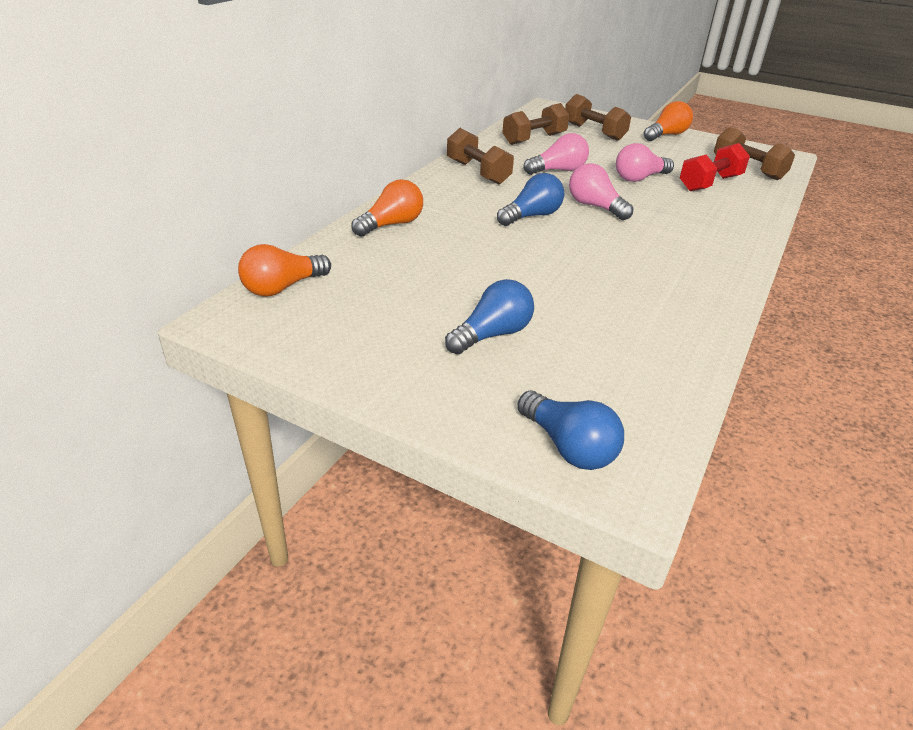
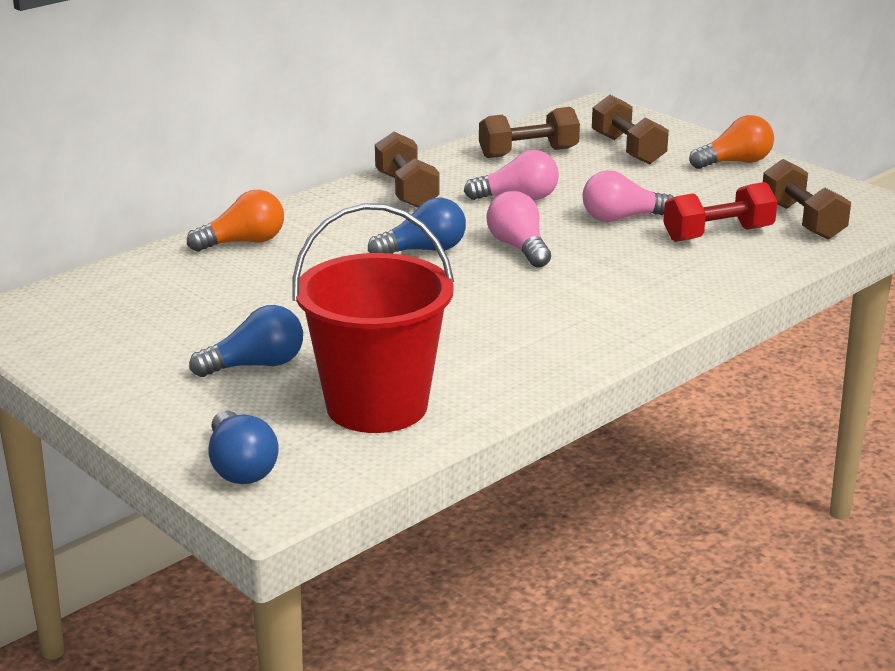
camera: 20 degrees right, 10 degrees down
orange light bulb [238,244,331,297] -> none
none -> red bucket [292,203,454,433]

